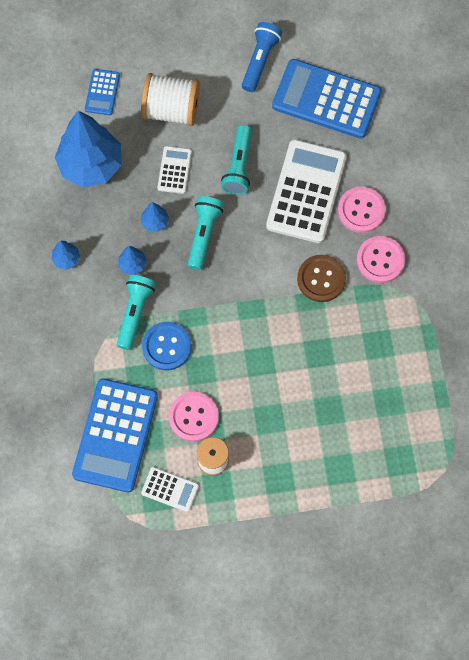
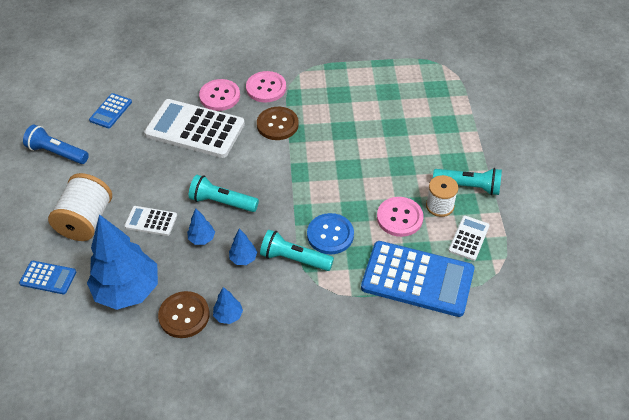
camera: 85 degrees left, 20 degrees down
turquoise flashlight [221,125,252,195] -> turquoise flashlight moved to [433,168,502,195]
blue calculator [272,59,382,139] -> blue calculator [89,93,132,128], size x0.48
none -> brown button [158,291,210,338]

